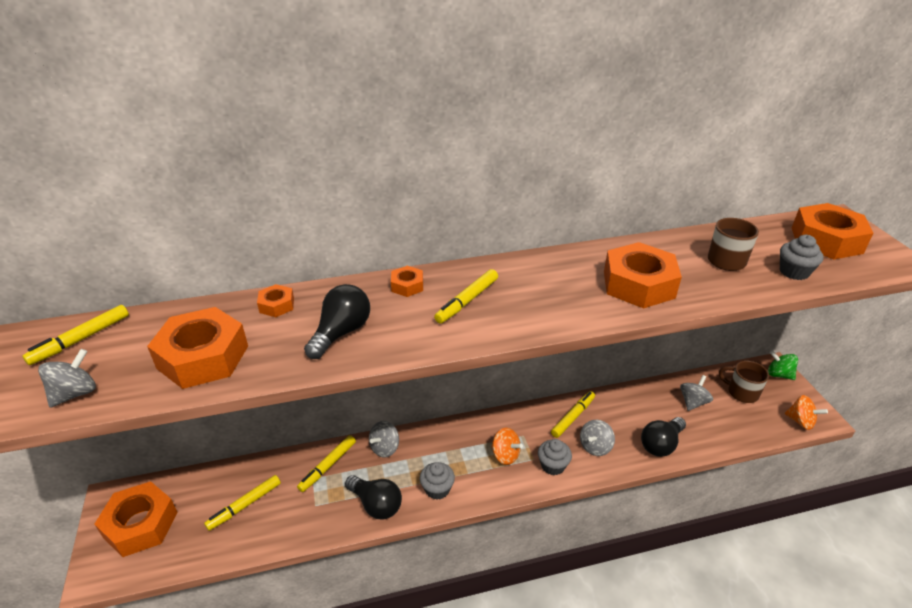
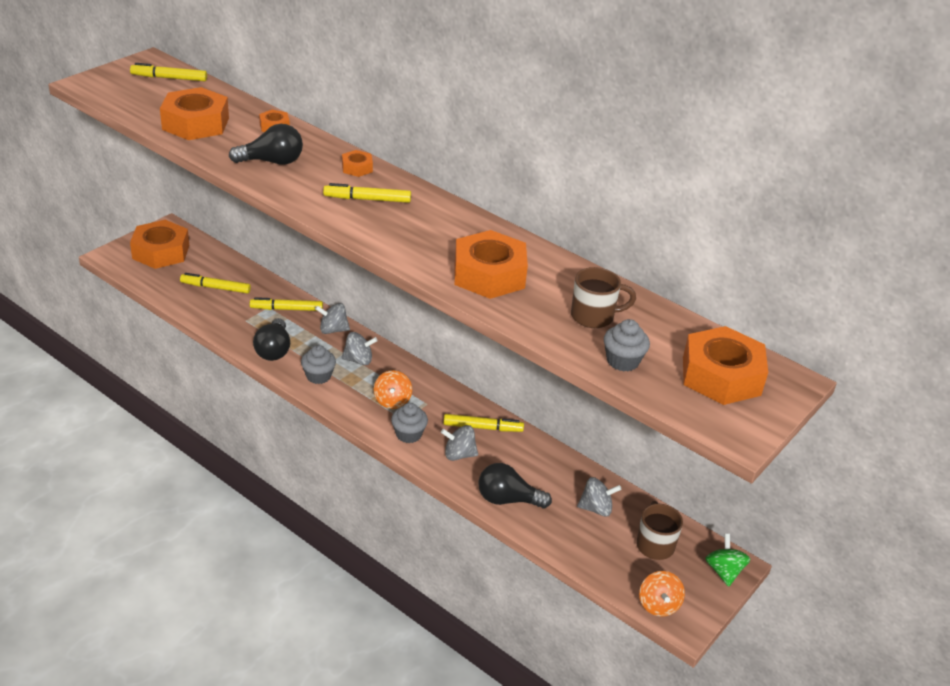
camera: 50 degrees right, 0 degrees up
grey spinning top [38,349,96,408] -> grey spinning top moved to [341,332,378,365]

